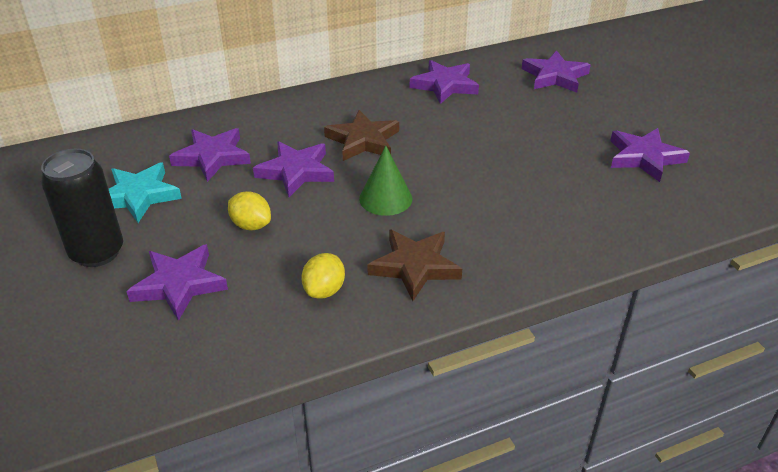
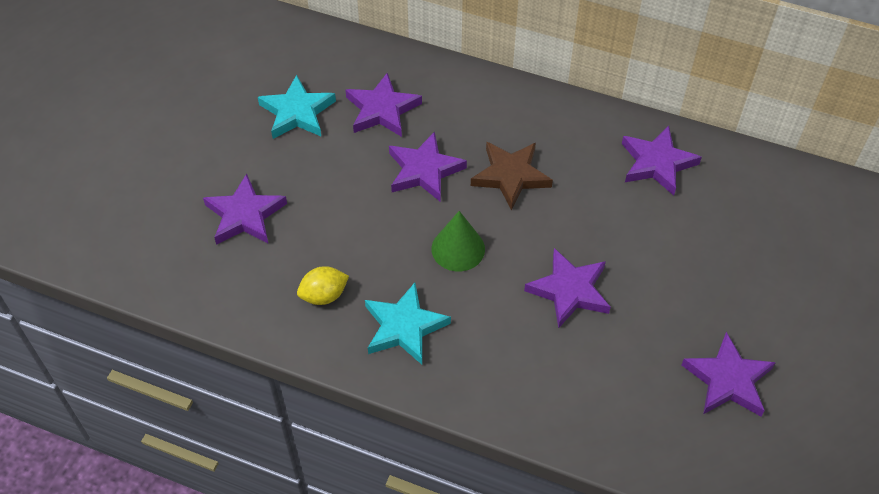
camera: 45 degrees right, 15 degrees up
black can [41,149,123,267] -> none
yellow lemon [228,191,271,230] -> none
brown star [367,229,462,301] -> turquoise star [365,283,451,364]
purple star [522,50,591,93] -> purple star moved to [524,248,611,329]

